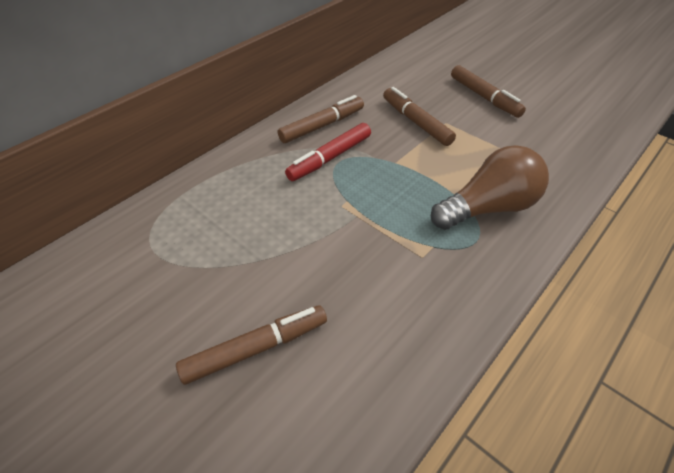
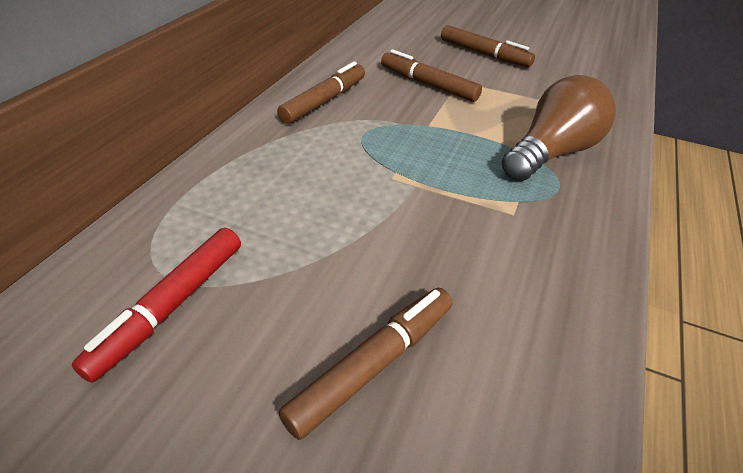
camera: 20 degrees left, 5 degrees down
red marker [285,123,371,181] -> red marker moved to [72,228,241,383]

